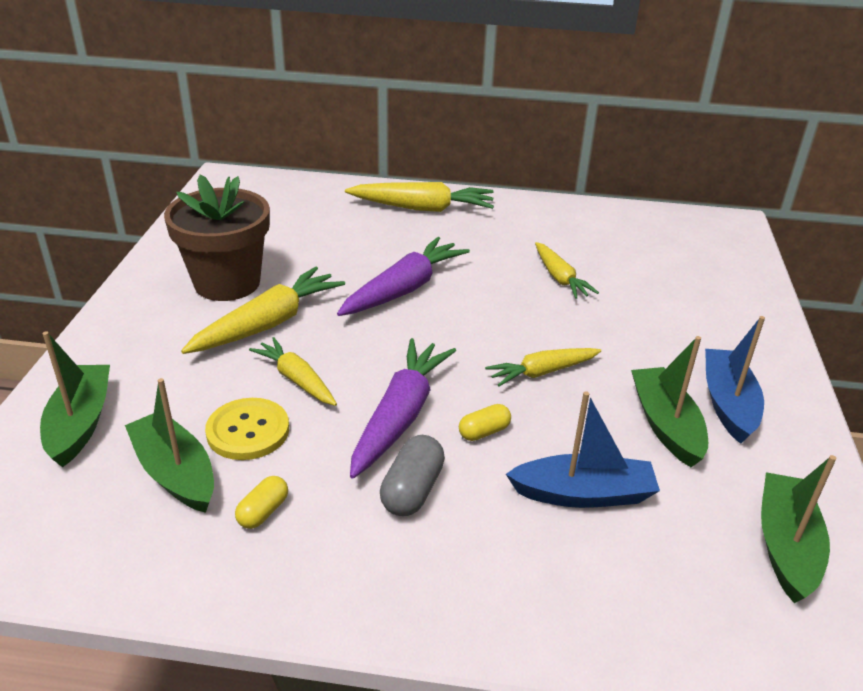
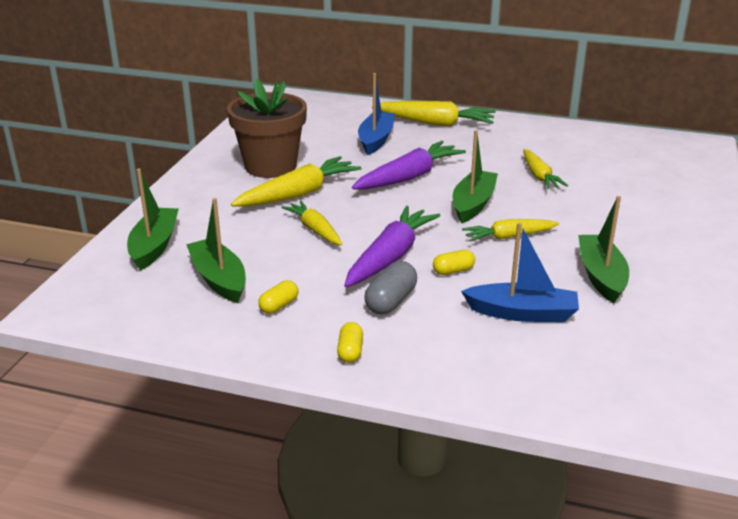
camera: 10 degrees right, 5 degrees down
yellow button [205,398,289,460] -> none
blue boat [705,316,765,444] -> blue boat moved to [358,73,395,155]
green boat [761,455,836,603] -> green boat moved to [453,130,498,223]
none -> yellow capsule [337,322,363,363]

